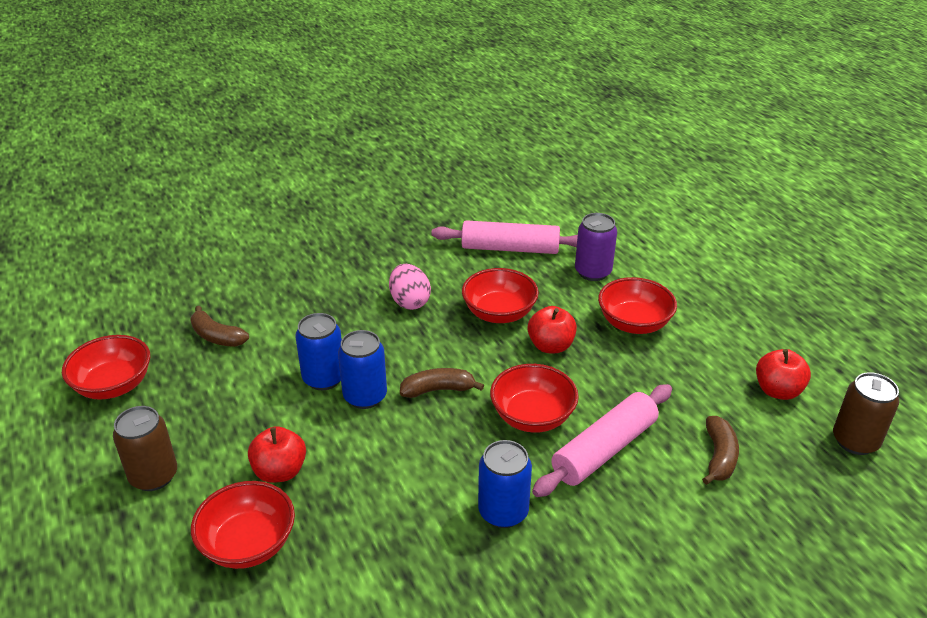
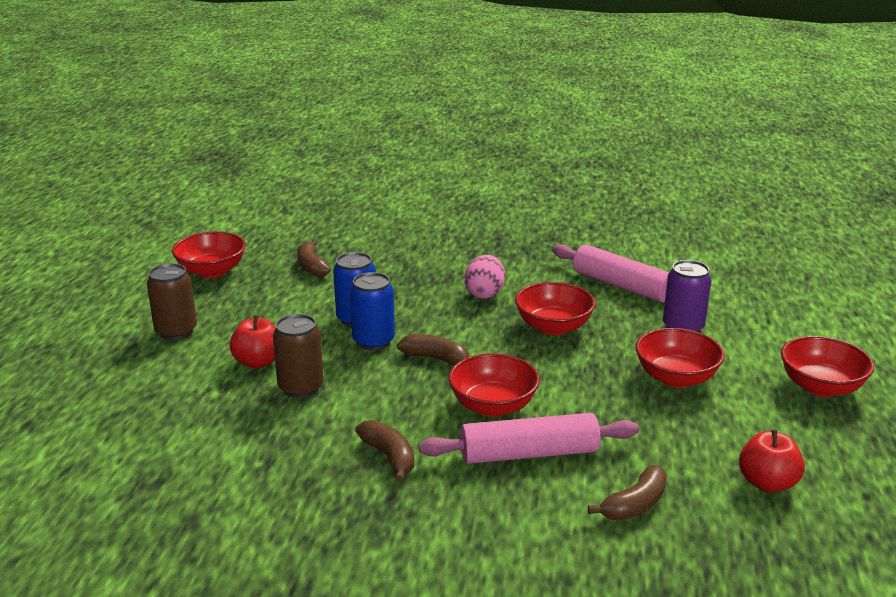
camera: 35 degrees right, 10 degrees down
red bowl [191,481,295,569] -> red bowl moved to [781,336,874,397]
blue can [478,440,532,528] -> brown banana [355,420,414,482]
red apple [527,306,577,353] -> none
brown can [833,372,899,455] -> brown can moved to [273,314,324,398]

